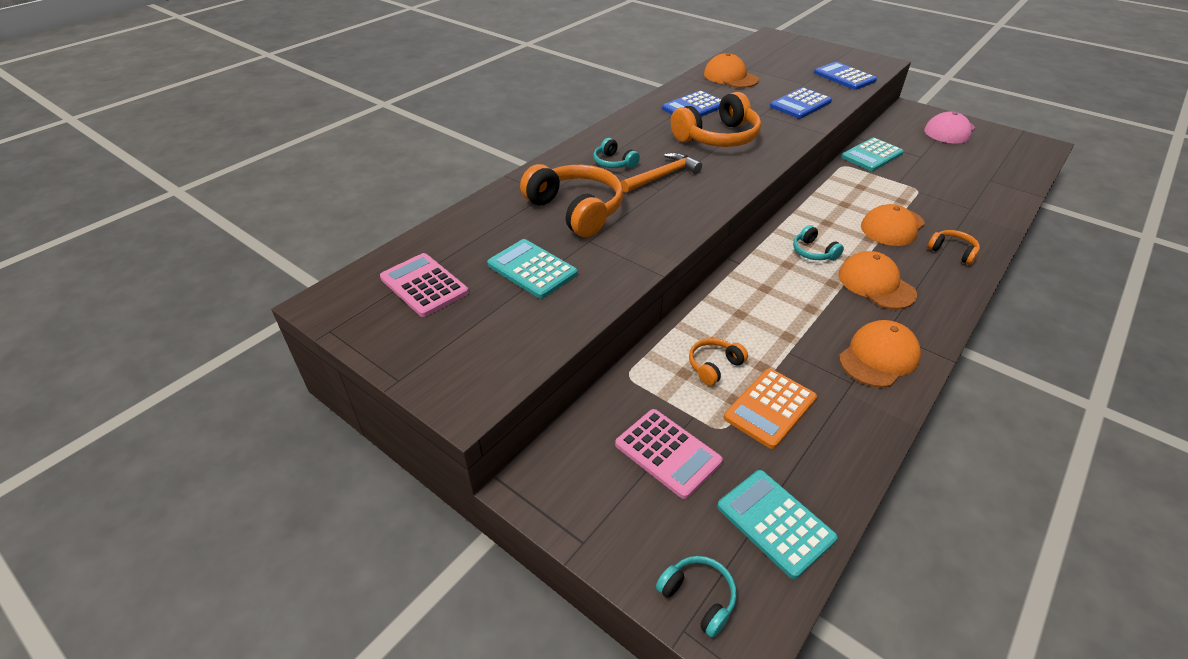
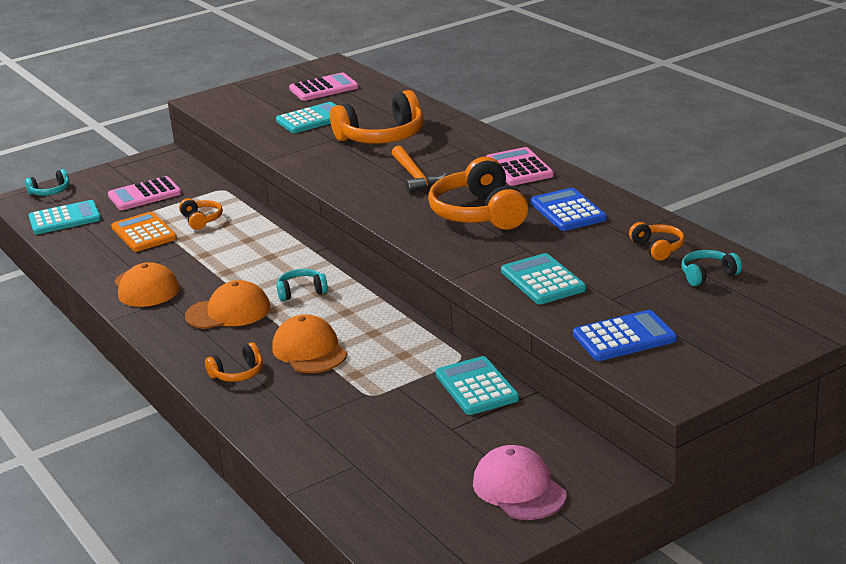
camera: 110 degrees right, 15 degrees down
turquoise headphones [593,138,640,168] -> turquoise headphones moved to [681,250,742,286]
orange cap [704,53,759,88] -> orange headphones [629,222,685,261]
blue calculator [770,87,832,119] -> turquoise calculator [501,253,586,304]
none -> pink calculator [486,147,554,186]

